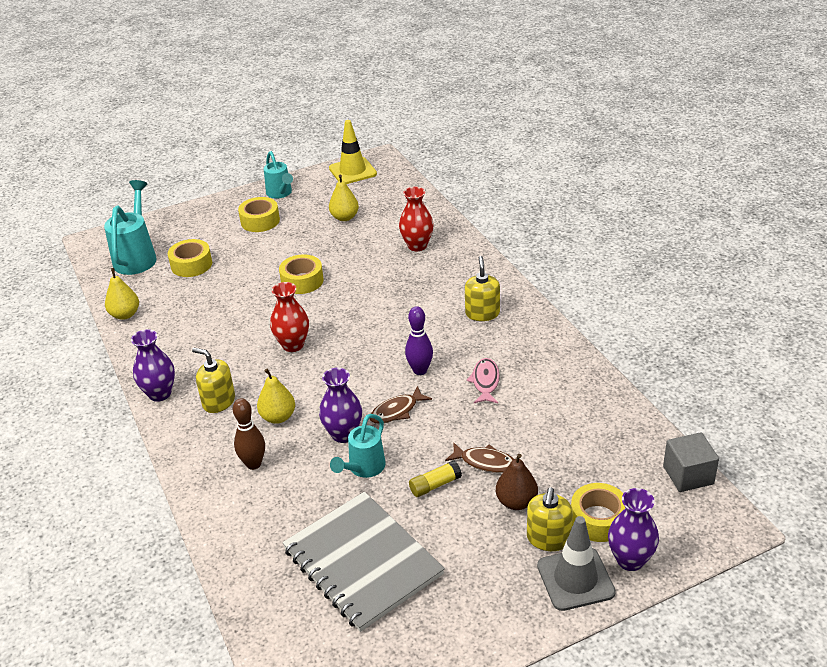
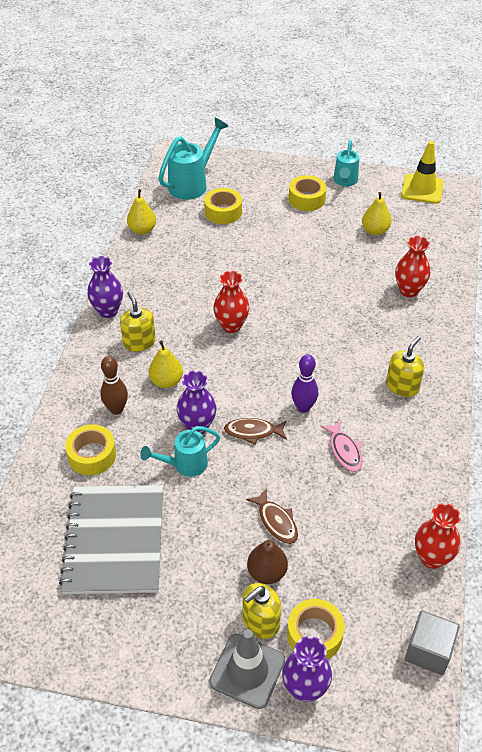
camera: 35 degrees right, 10 degrees up
yellow tape [279,254,324,294] -> yellow tape moved to [65,424,116,475]
yellow glue stick [409,461,462,497] -> none
pink fish [466,358,500,403] -> pink fish turned 120 degrees clockwise [321,420,362,472]
none -> red vase [415,503,461,569]

